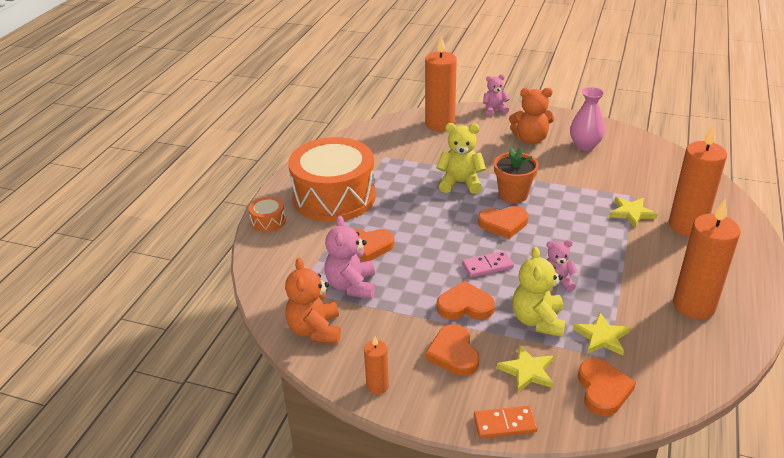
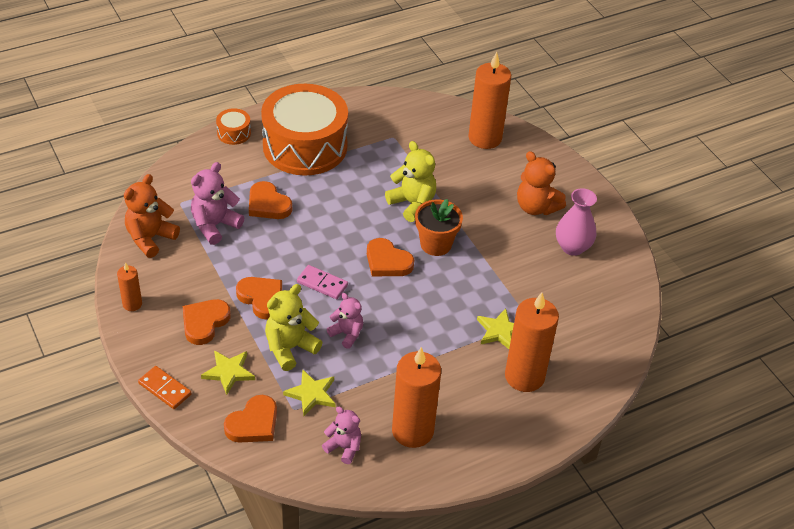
camera: 40 degrees right, 10 degrees up
pink teddy bear [483,74,510,116] -> pink teddy bear moved to [322,407,361,464]

